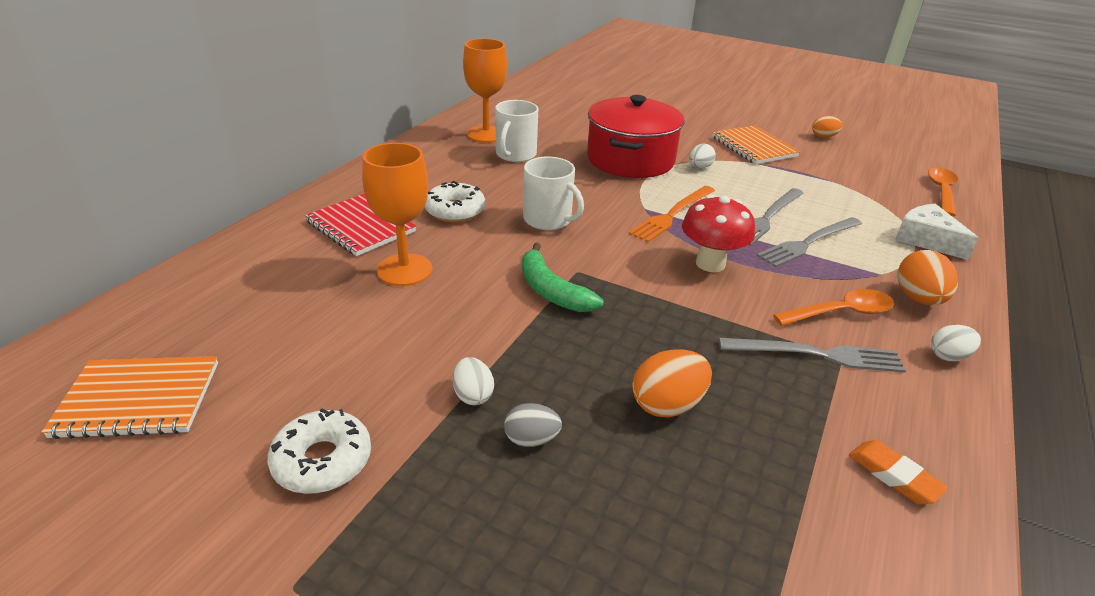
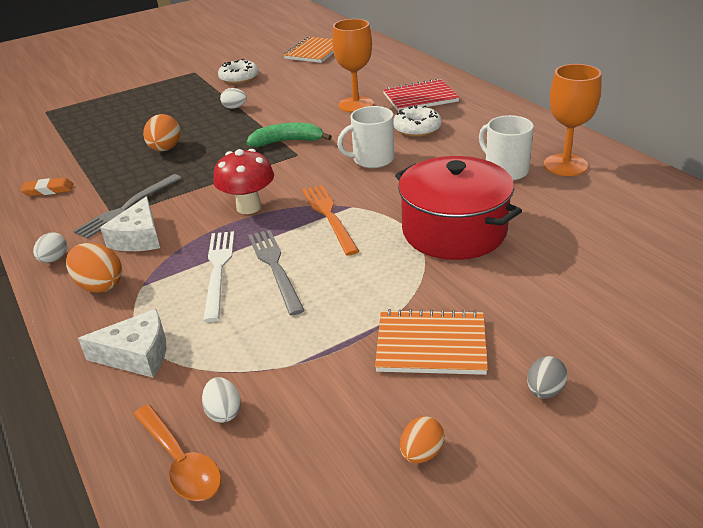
camera: 125 degrees right, 0 degrees up
grey egg [504,403,562,447] -> grey egg moved to [527,356,568,399]
white egg [689,144,716,169] -> white egg moved to [202,377,241,423]
grey fork [756,217,862,267] -> white fork [203,231,234,322]
orange spoon [773,289,894,326] -> white cheese [100,196,160,251]

